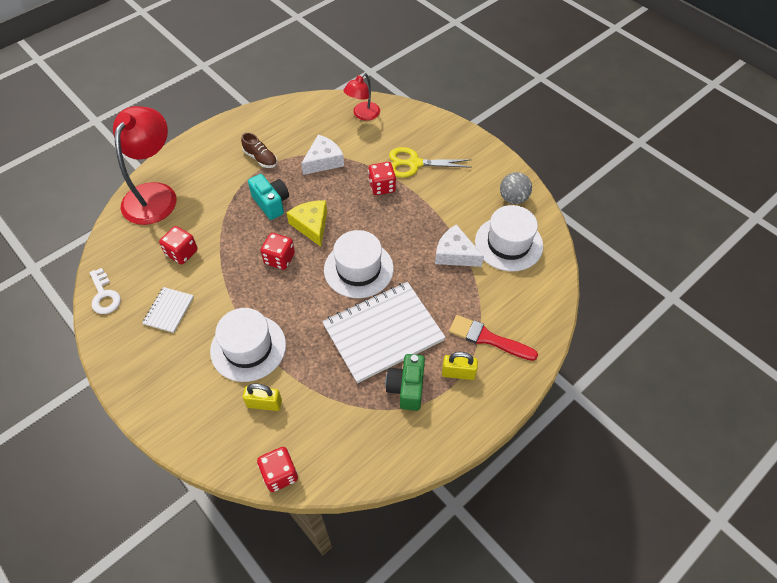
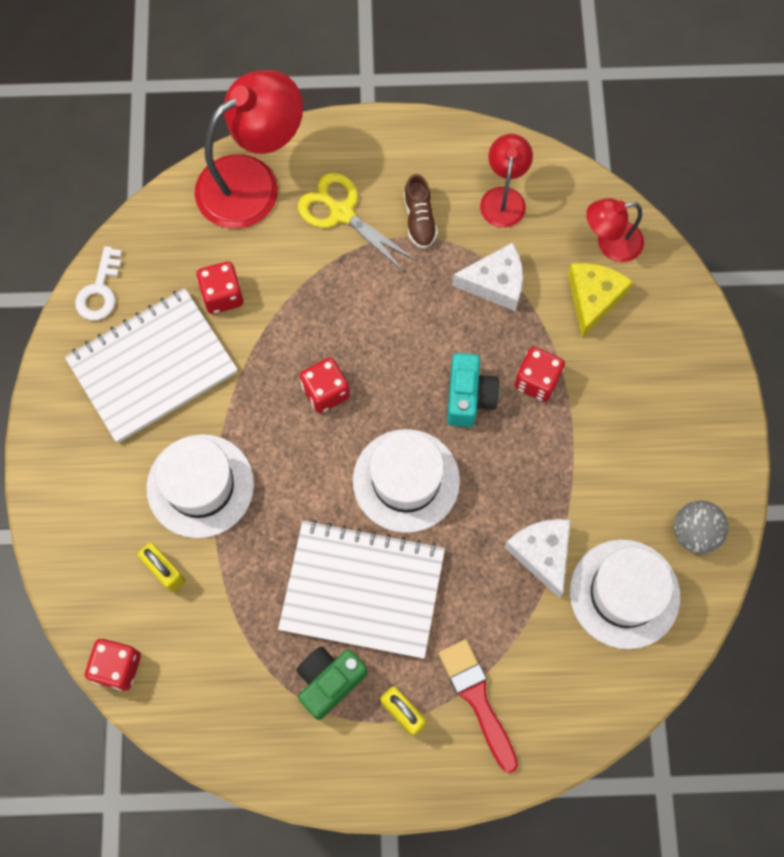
camera: 40 degrees right, 15 degrees up
white notebook [142,287,194,333] -> white notebook [65,288,238,443], size x2.17
turquoise camera [248,174,289,220] -> turquoise camera moved to [447,353,500,427]
yellow cheese [287,200,327,247] -> yellow cheese moved to [568,263,633,337]
yellow scissors [389,147,472,178] -> yellow scissors moved to [298,173,417,273]
none -> red lamp [480,134,533,228]

